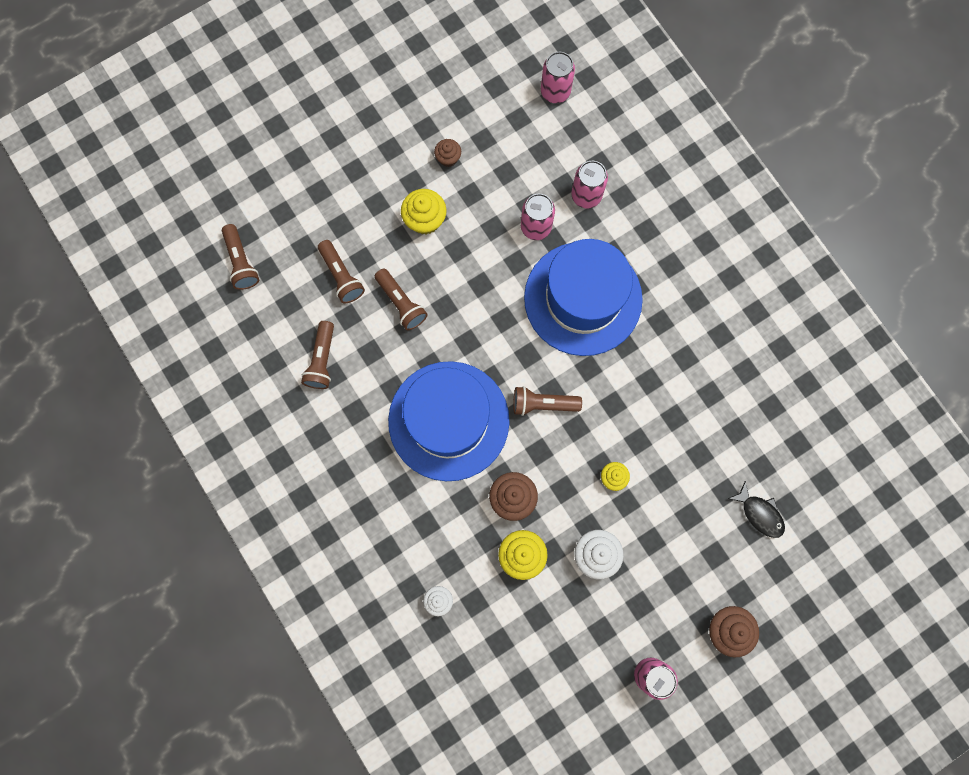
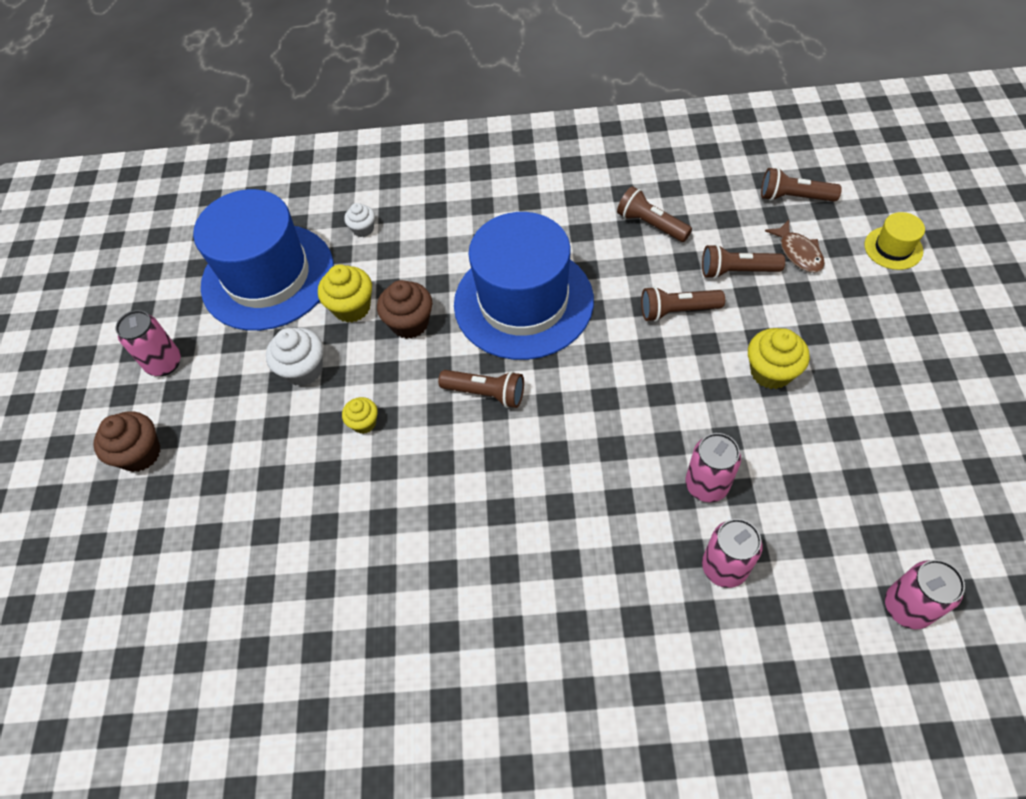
camera: 125 degrees right, 20 degrees down
brown cupcake [434,139,461,167] -> none
brown flashlight [513,386,582,416] -> brown flashlight turned 75 degrees clockwise [438,370,524,408]
blue hat [524,239,643,356] -> blue hat moved to [193,189,334,331]
black fish [728,481,785,538] -> none
none -> brown fish [765,220,825,273]
none -> yellow hat [864,212,925,270]

